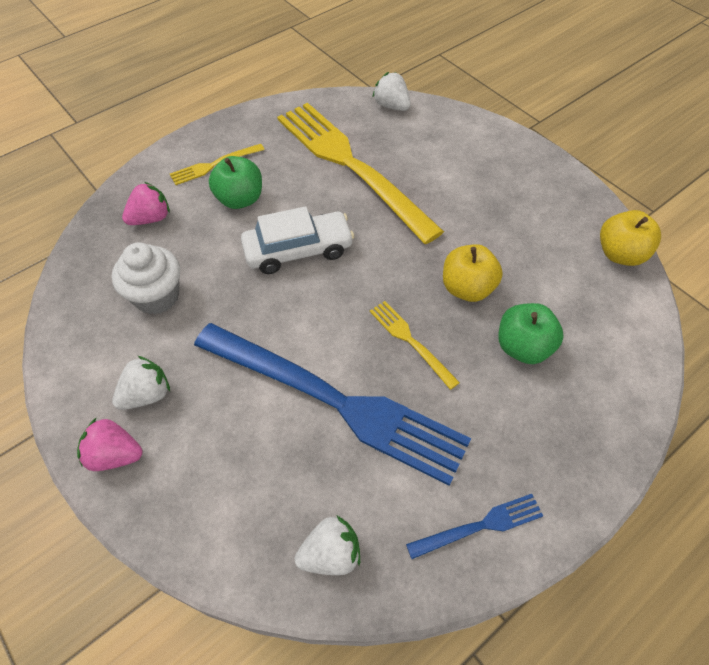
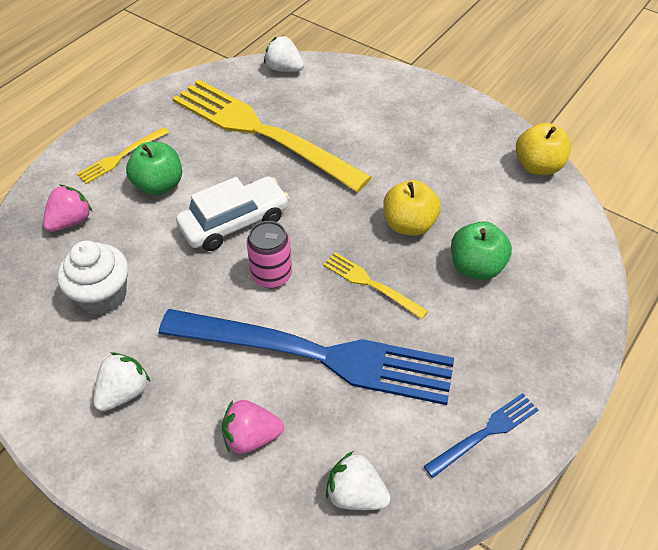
camera: 15 degrees left, 5 degrees down
pink strawberry [77,418,143,471] -> pink strawberry moved to [222,400,284,454]
white strawberry [295,516,360,575] -> white strawberry turned 120 degrees counterclockwise [326,451,390,510]
none -> pink can [246,221,292,288]

